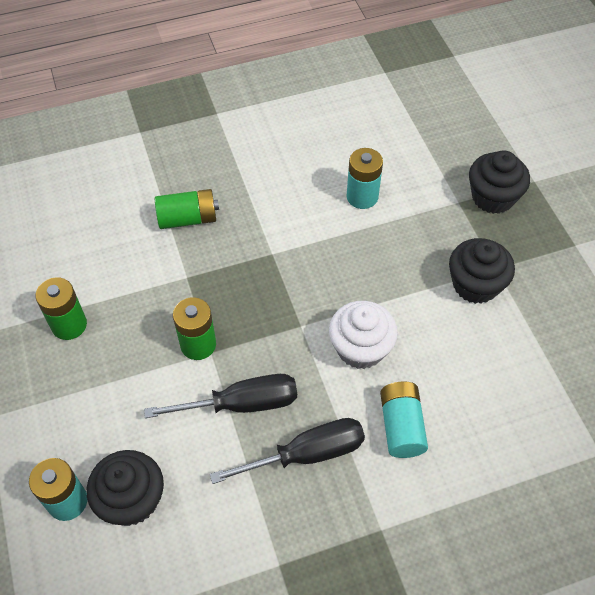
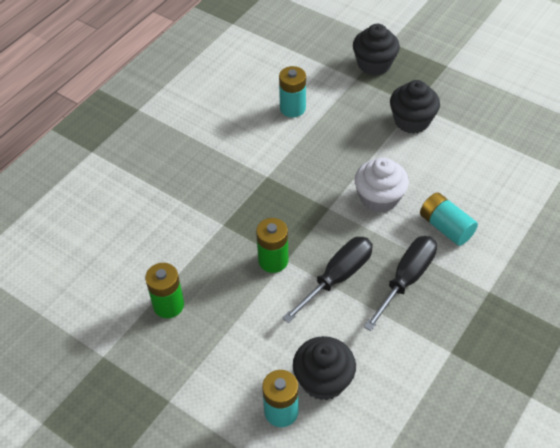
camera: 35 degrees left, 5 degrees down
green battery [155,189,219,229] -> none

